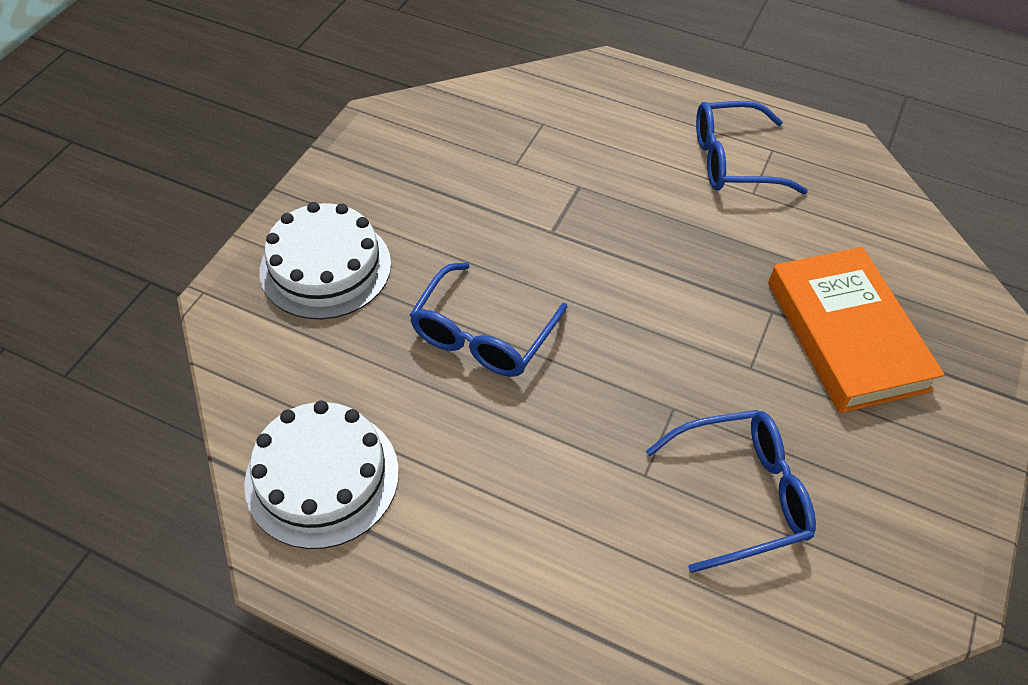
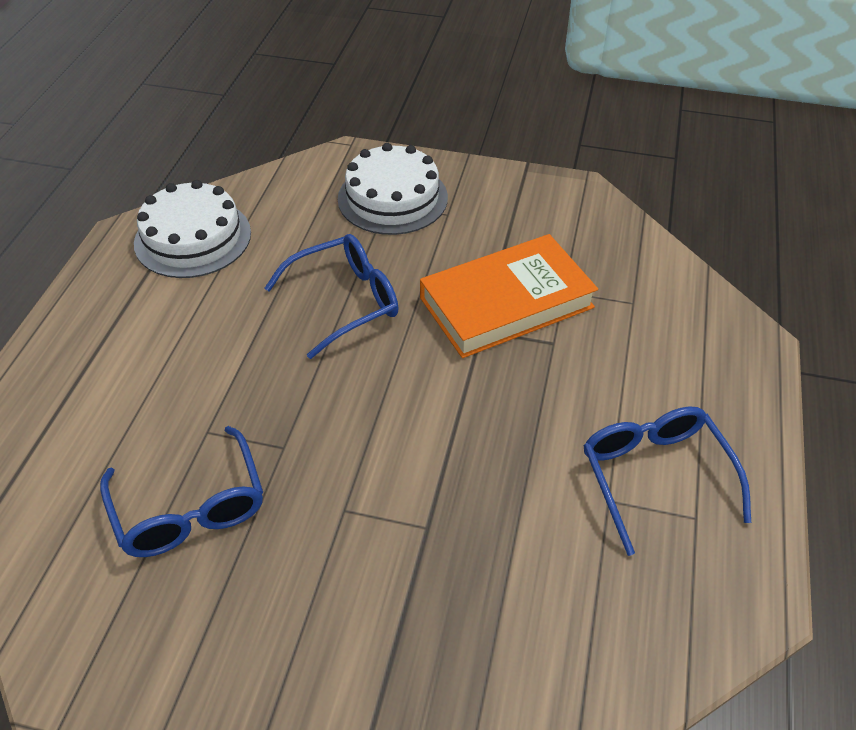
camera: 80 degrees right, 5 degrees down
blue glasses [410,262,567,377] -> blue glasses turned 135 degrees clockwise [265,234,399,359]
orange book [768,247,945,413] -> orange book moved to [420,234,598,358]

